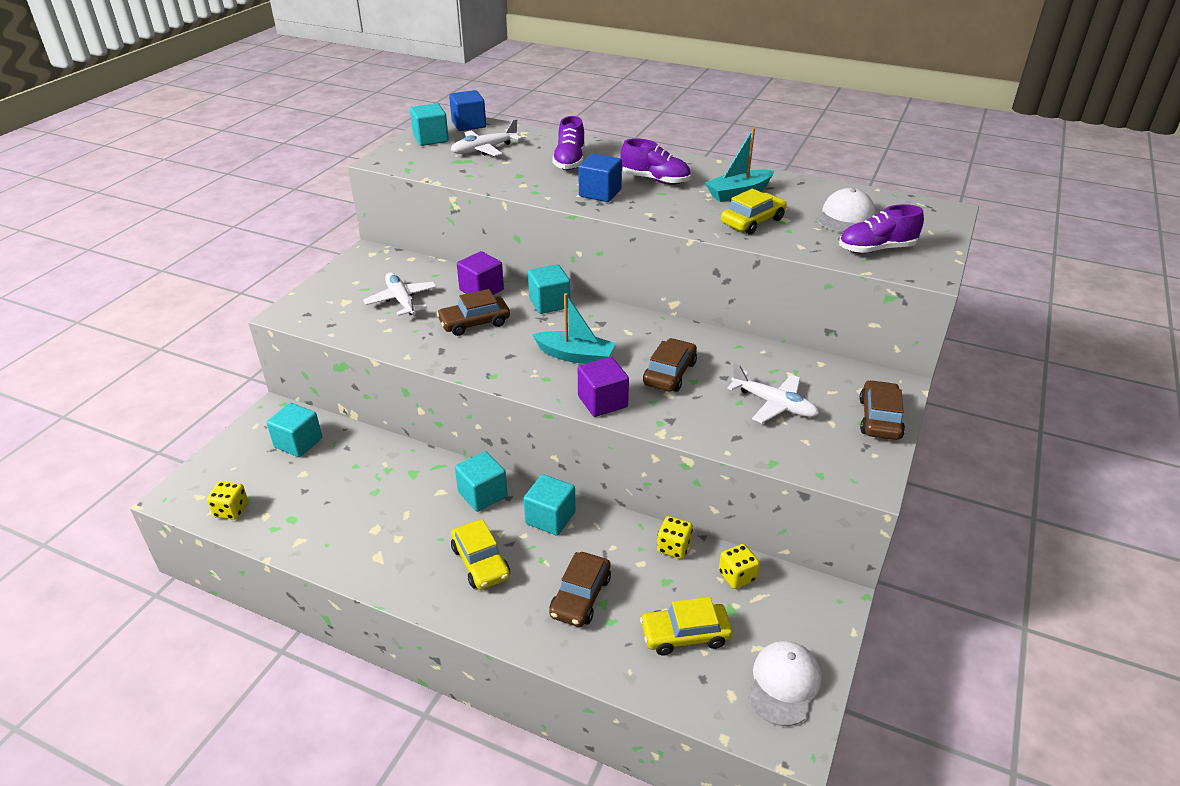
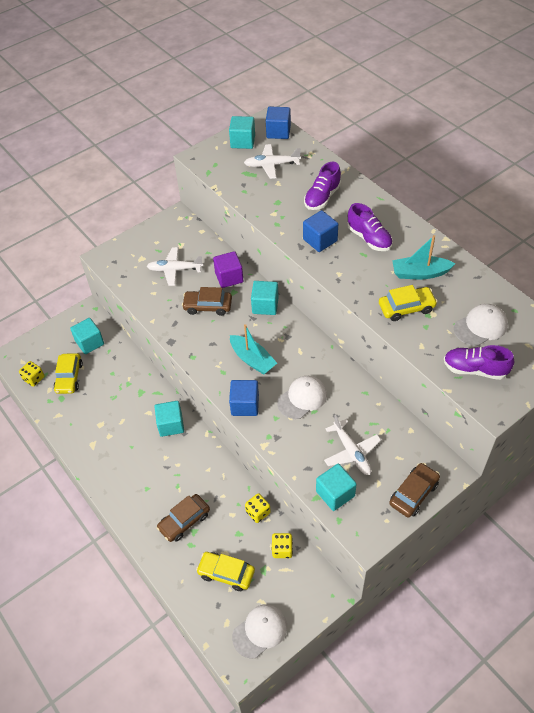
camera: 30 degrees right, 15 degrees up
white plane [363,273,437,316] -> white plane turned 90 degrees counterclockwise [147,247,203,286]
yellow car [451,519,510,590] -> yellow car moved to [54,353,83,394]
turquoise cube [524,474,575,535] -> turquoise cube moved to [316,464,357,511]
purple cube [578,357,629,417] -> blue cube [229,380,259,416]
brown car [643,338,697,392] -> white cap [277,376,327,419]

